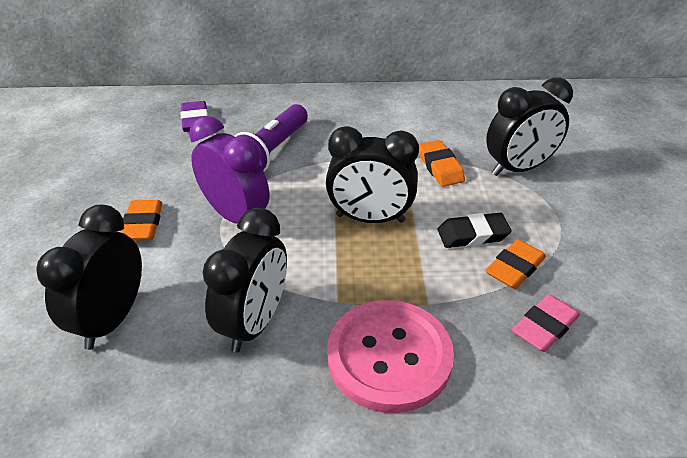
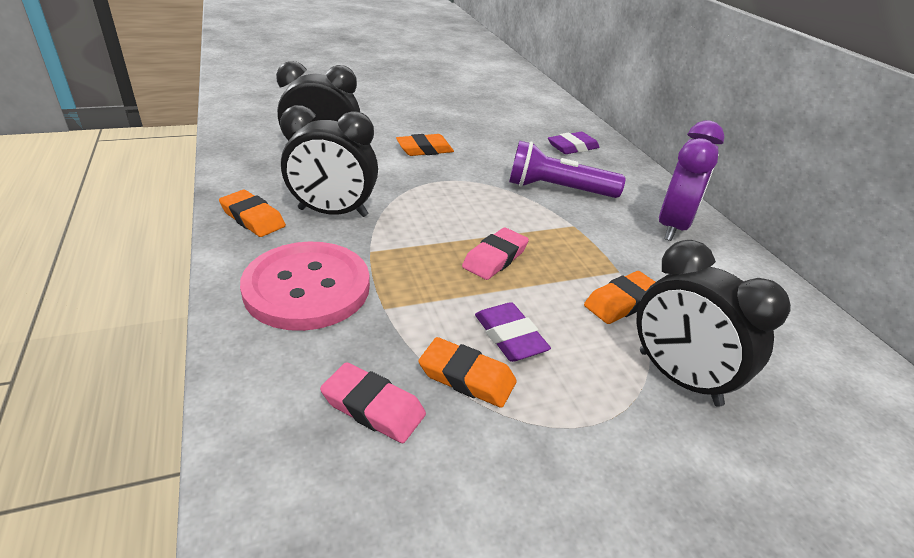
camera: 70 degrees right, 5 degrees down
purple clock [189,116,270,224] -> purple clock moved to [659,120,725,241]
black clock [326,126,419,223] -> pink eraser [462,227,529,280]
black eraser [437,213,512,248] -> purple eraser [475,302,551,362]
none -> orange eraser [219,190,286,237]

